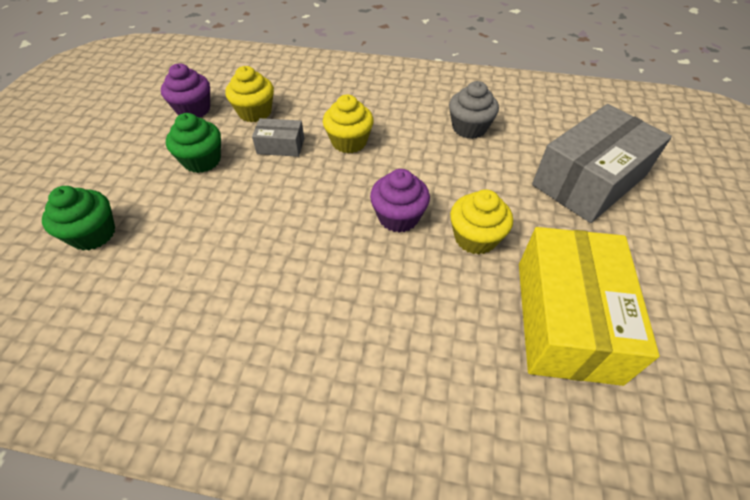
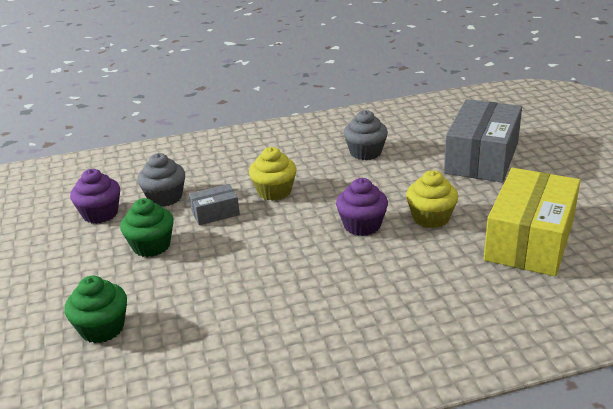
camera: 25 degrees left, 20 degrees down
yellow cupcake [225,66,274,122] -> grey cupcake [137,153,185,207]
yellow box [519,227,659,386] -> yellow box turned 45 degrees clockwise [484,168,580,276]

